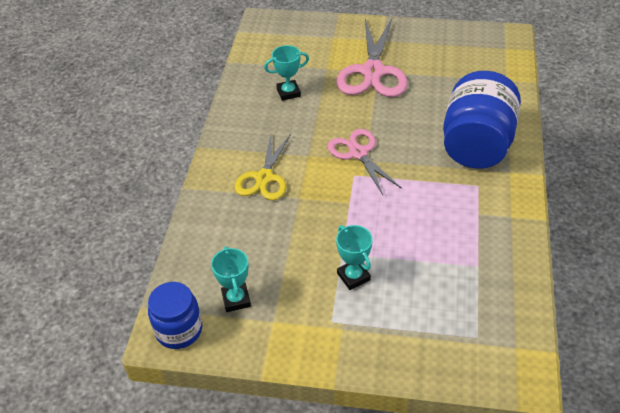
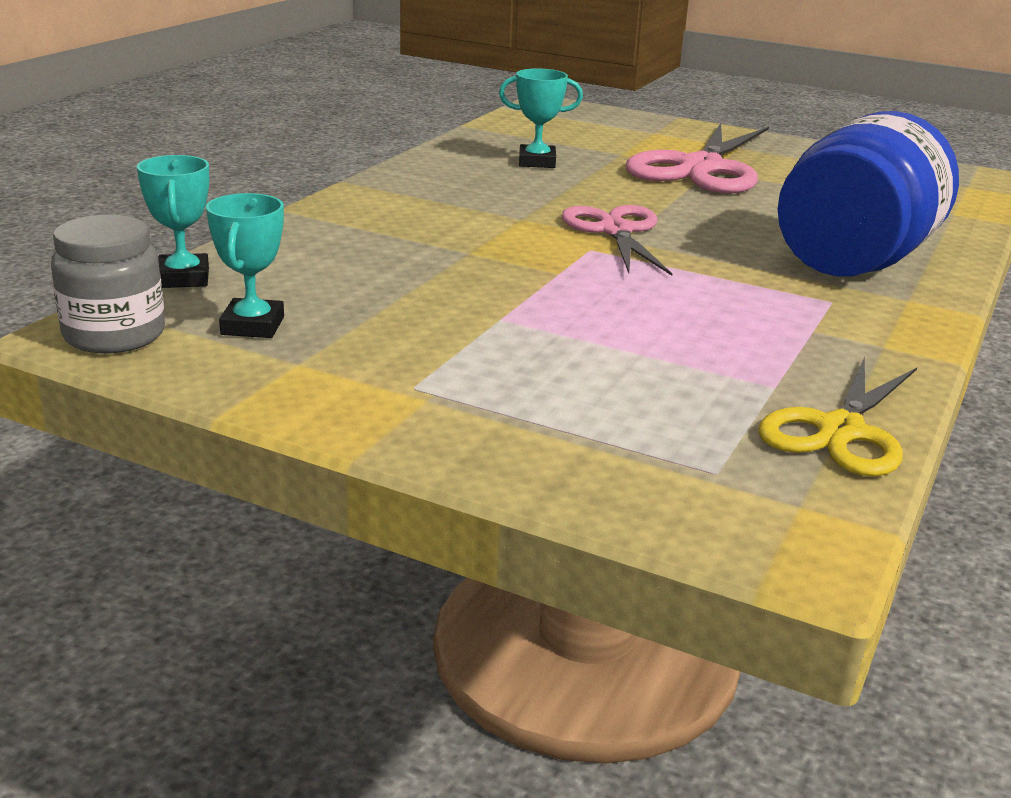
camera: 15 degrees right, 20 degrees down
blue jar [148,282,202,349] -> grey jar [51,215,165,353]
yellow scissors [235,134,291,200] -> yellow scissors moved to [759,357,917,476]
turquoise trophy [336,225,372,290] -> turquoise trophy moved to [137,155,209,288]

